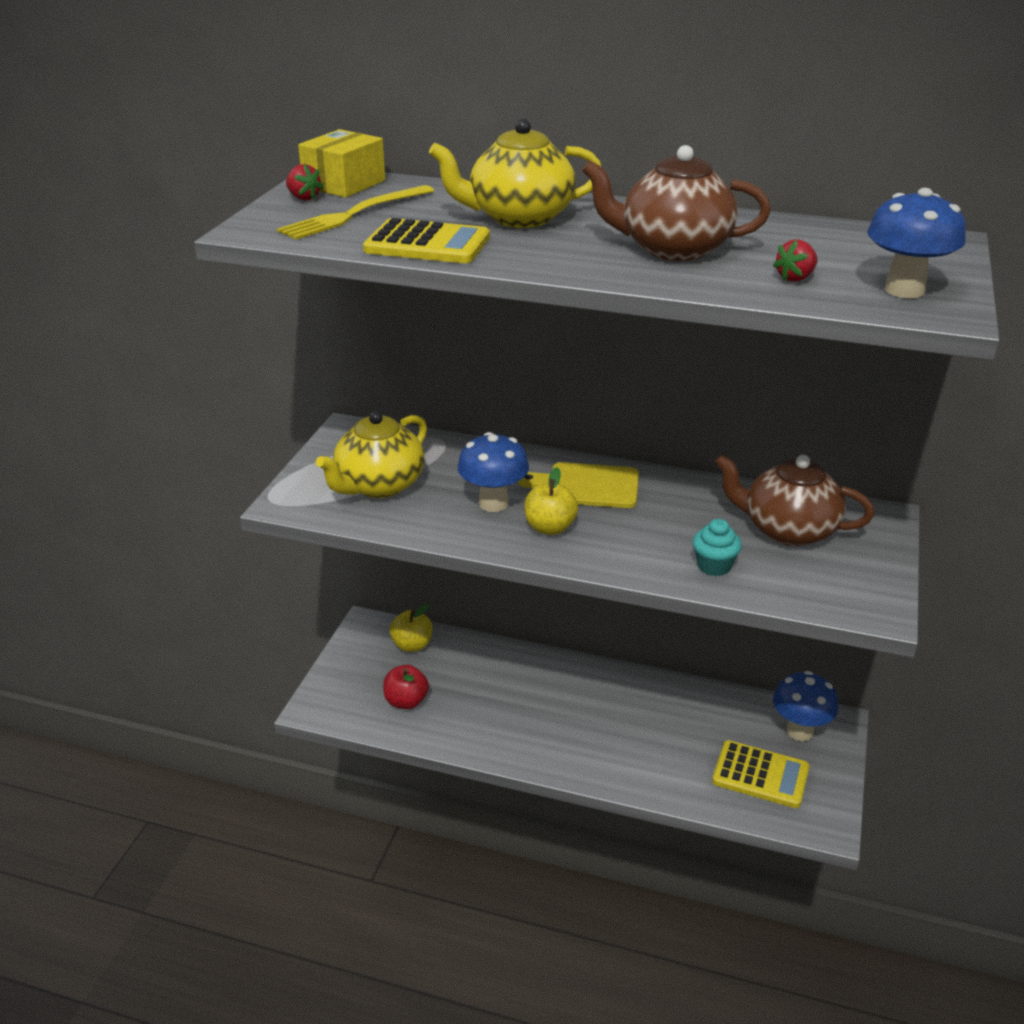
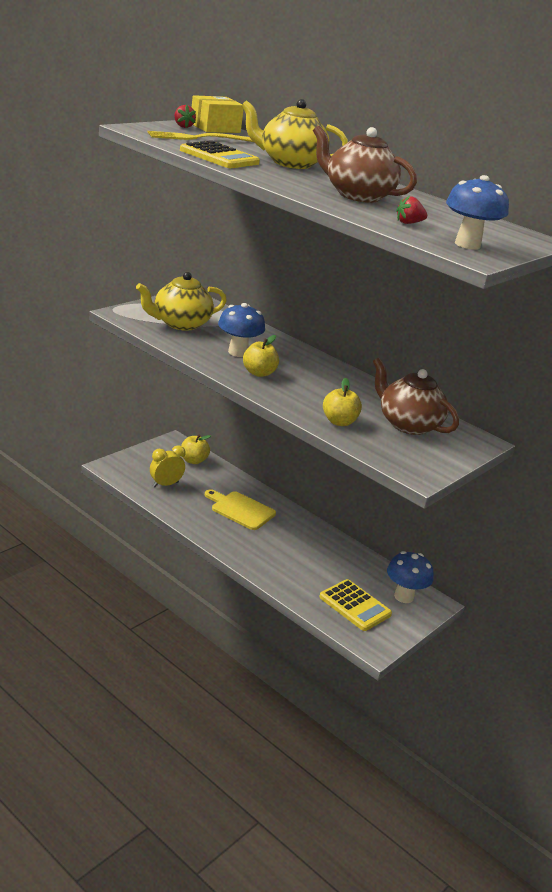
camera: 20 degrees right, 5 degrees down
red apple [383,665,429,709] -> yellow clock [150,446,185,487]
yellow cutting board [518,462,639,508] -> yellow cutting board moved to [205,489,276,530]
turquoise cupcake [693,519,742,576] -> yellow apple [323,378,362,426]

